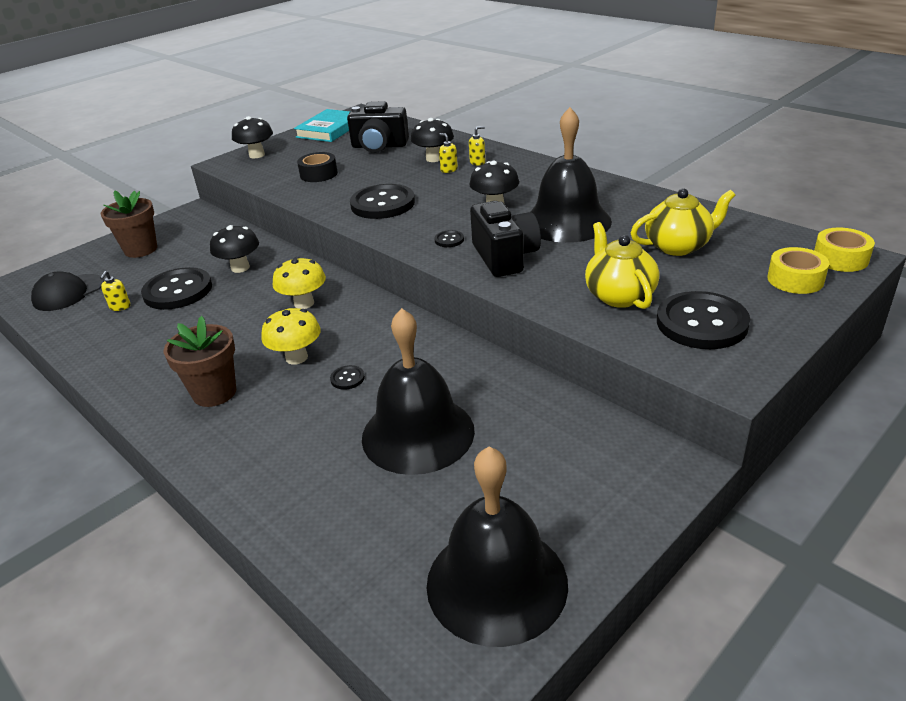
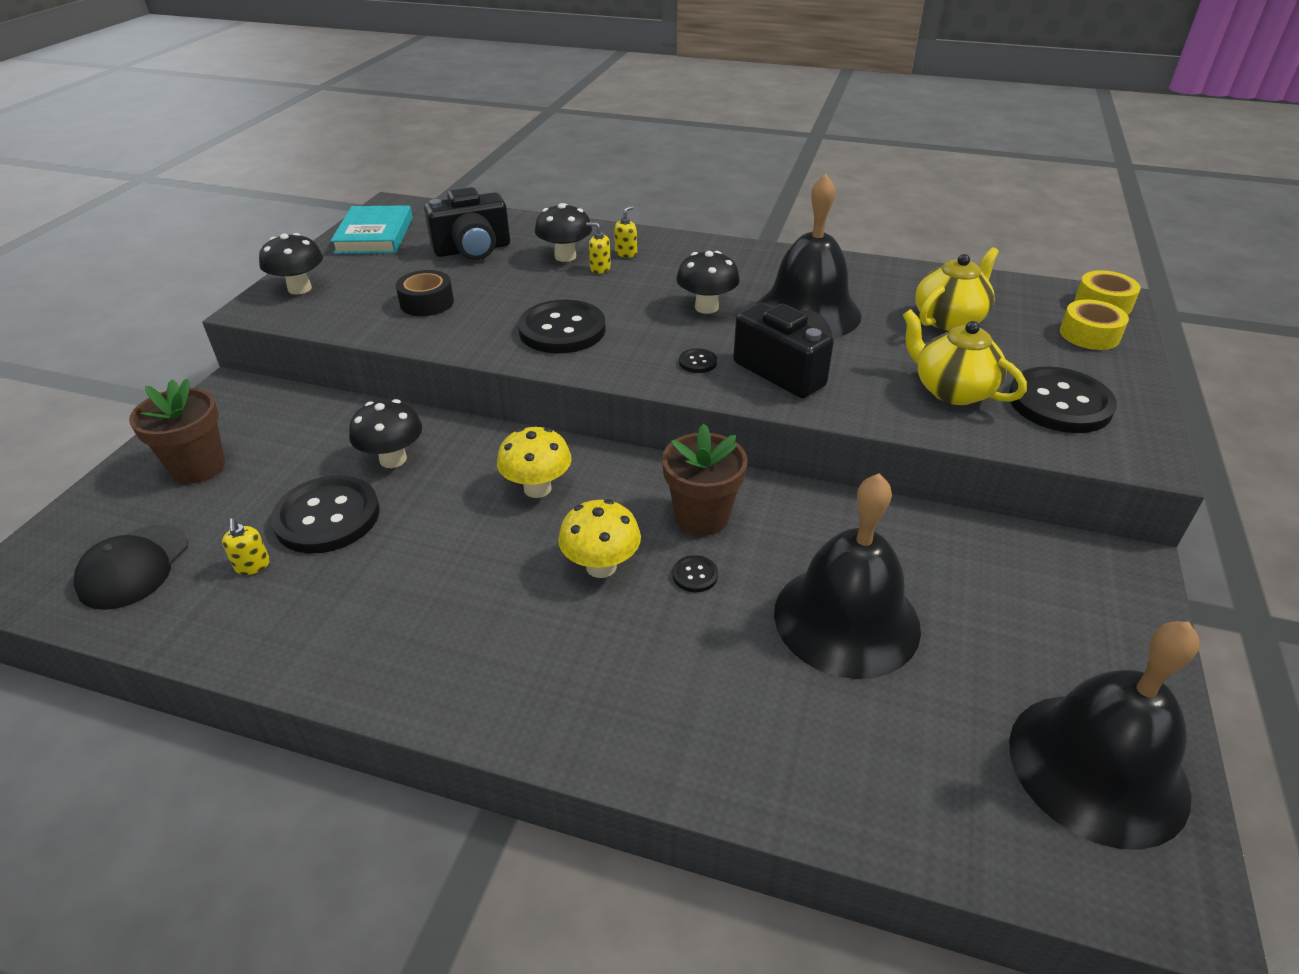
camera: 30 degrees left, 5 degrees up
brown flower pot [164,316,236,407] -> brown flower pot moved to [662,423,747,536]

